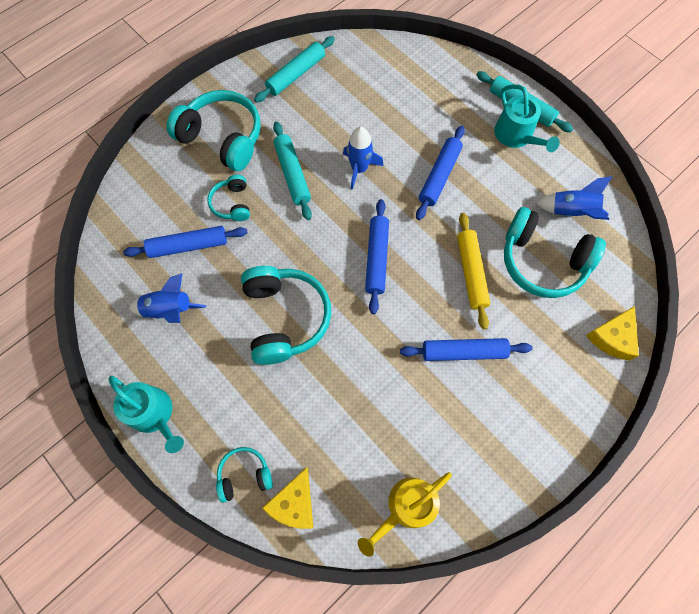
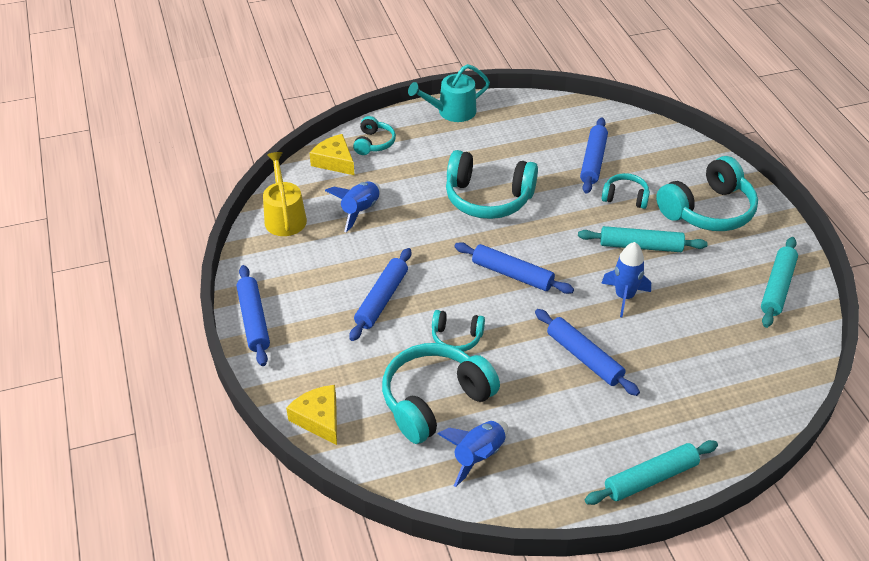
camera: 115 degrees right, 25 degrees down
blue rocket [129,273,206,323] -> blue rocket moved to [325,181,381,232]
turquoise rolling pin [254,36,335,103] -> turquoise rolling pin turned 45 degrees clockwise [761,237,798,328]
yellow rolling pin [457,213,490,330] -> turquoise headphones [432,310,485,352]
turquoise watering can [494,84,560,152] -> none
none -> blue rolling pin [237,265,270,366]

